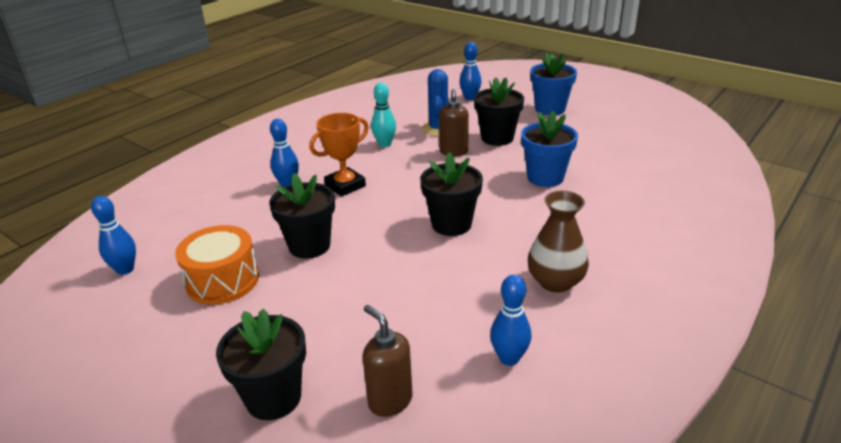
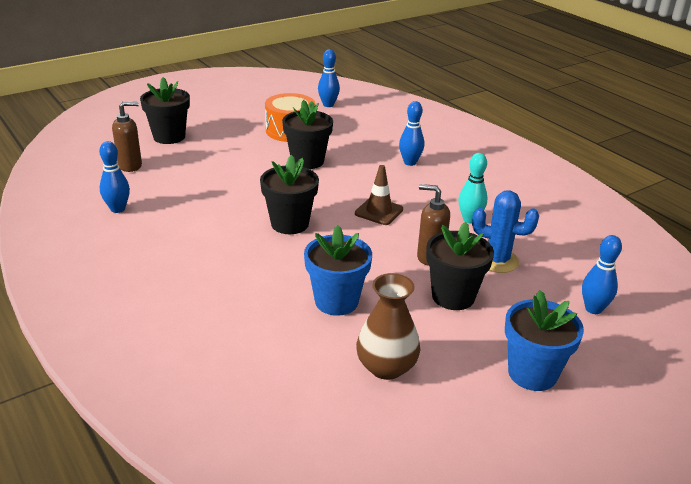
camera: 105 degrees right, 0 degrees up
orange trophy [309,113,369,197] -> none
brown vase [528,191,589,293] -> brown vase moved to [356,273,420,380]
none -> brown traffic cone [355,165,403,225]

